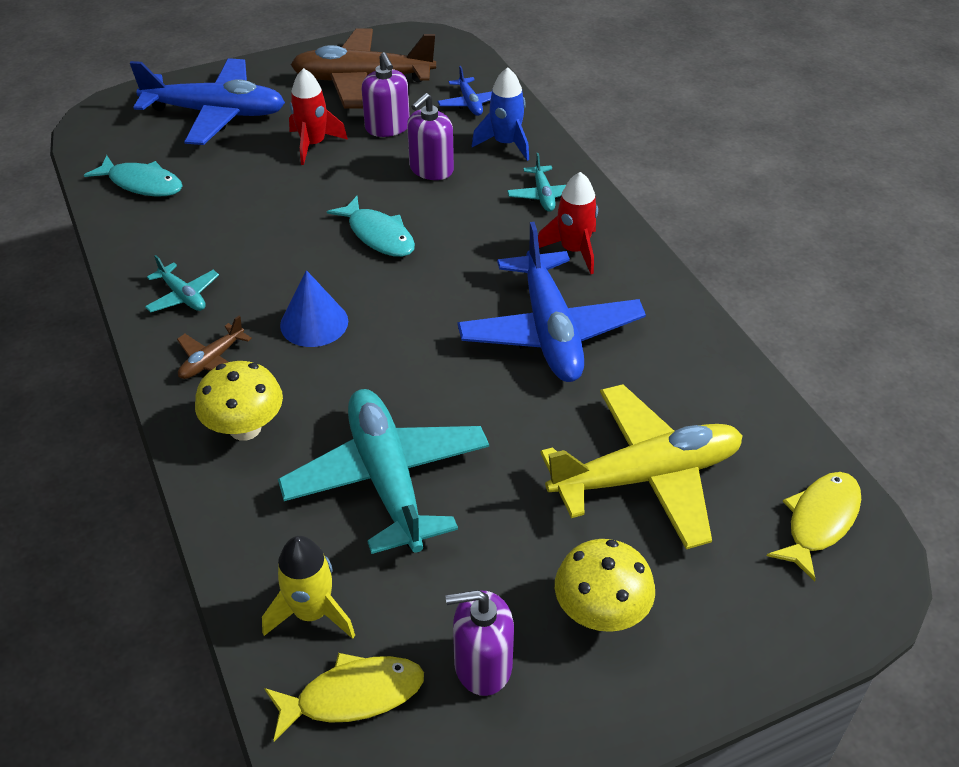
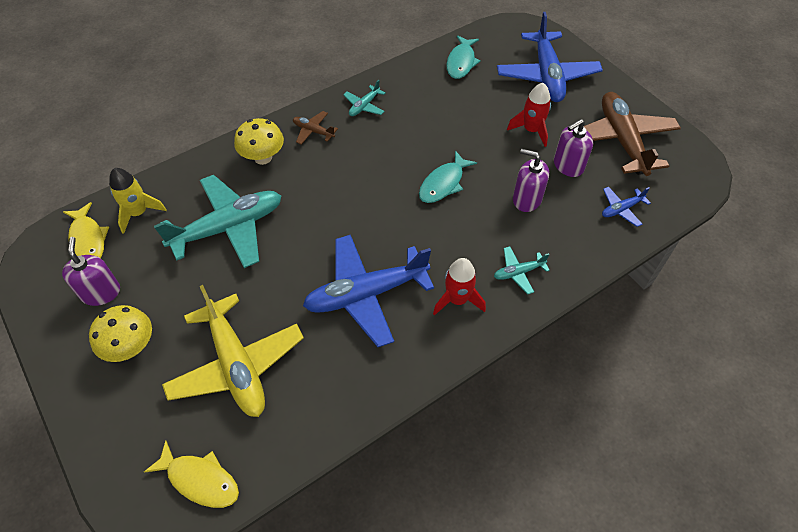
camera: 80 degrees right, 10 degrees up
blue cone [280,270,348,347] -> none
blue rocket [472,67,529,161] -> none

